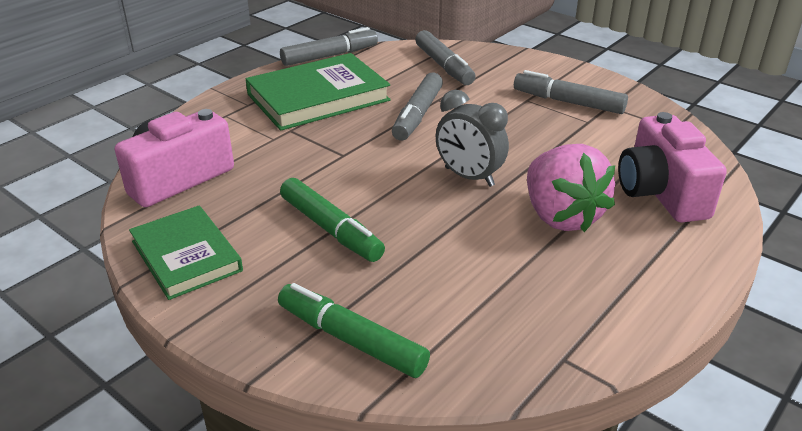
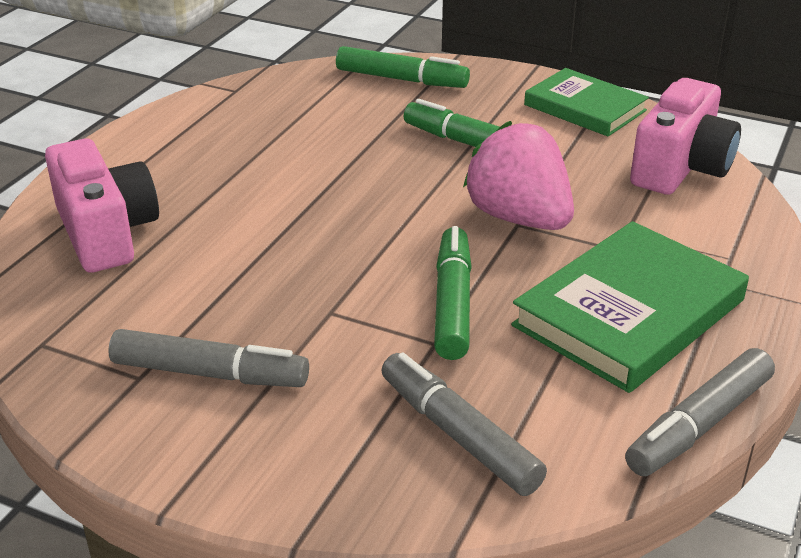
camera: 165 degrees right, 0 degrees up
grey marker [392,73,443,141] -> green marker [434,226,472,360]
grey clock [436,90,509,187] -> none
pink strawberry [527,144,615,232] -> pink strawberry moved to [463,121,574,230]

